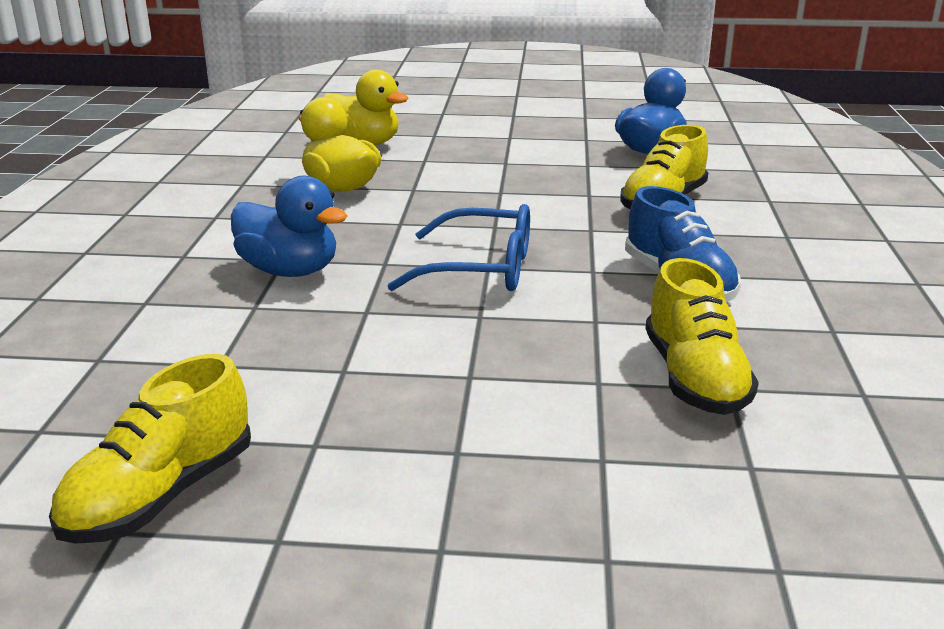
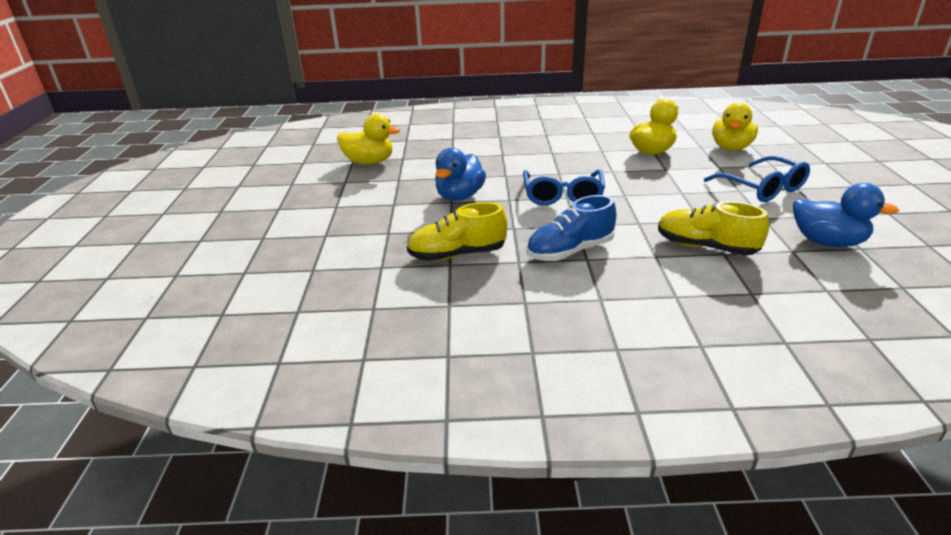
camera: 85 degrees right, 5 degrees up
yellow shoe [49,354,251,544] -> yellow duck [337,114,400,164]
blue duck [231,176,348,277] -> blue duck moved to [435,148,486,201]
none -> blue glasses [704,156,810,202]

